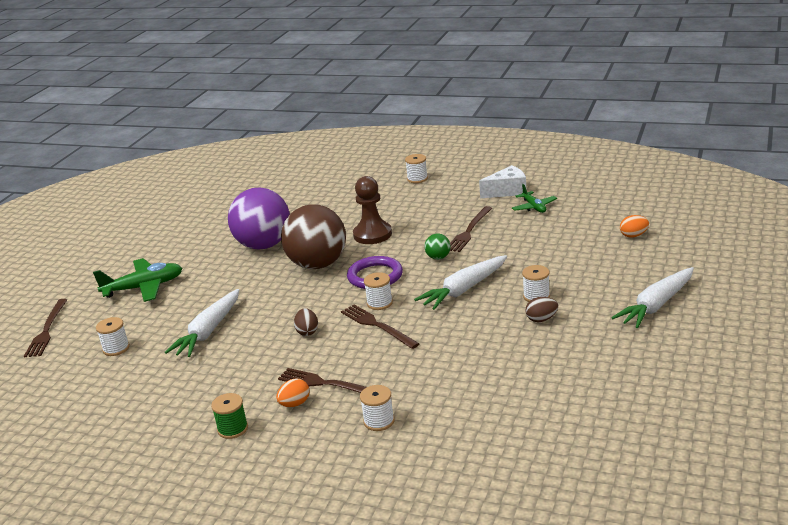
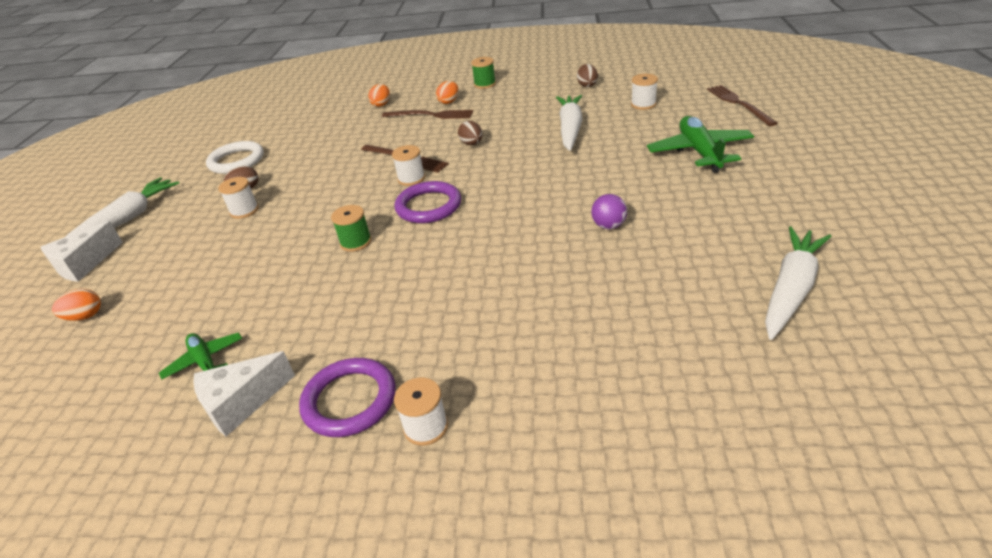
camera: 165 degrees right, 10 degrees up
green plane [93,258,182,302] -> green plane turned 120 degrees clockwise [647,116,754,173]
purple ball [228,187,290,249] -> purple ball [591,194,627,230], size x0.40
brown ball [281,204,346,269] -> none
brown pawn [353,176,392,244] -> none
white spool [360,385,395,431] -> orange egg [368,84,390,107]
white carrot [414,255,507,310] -> white carrot moved to [765,226,832,340]
green ball [425,233,451,260] -> green spool [331,205,372,252]
brown fork [450,206,492,252] -> none
none -> white cheese [41,221,123,282]
none -> white ring [206,141,264,174]
none -> purple ring [299,358,396,437]
none -> brown egg [577,64,598,87]

